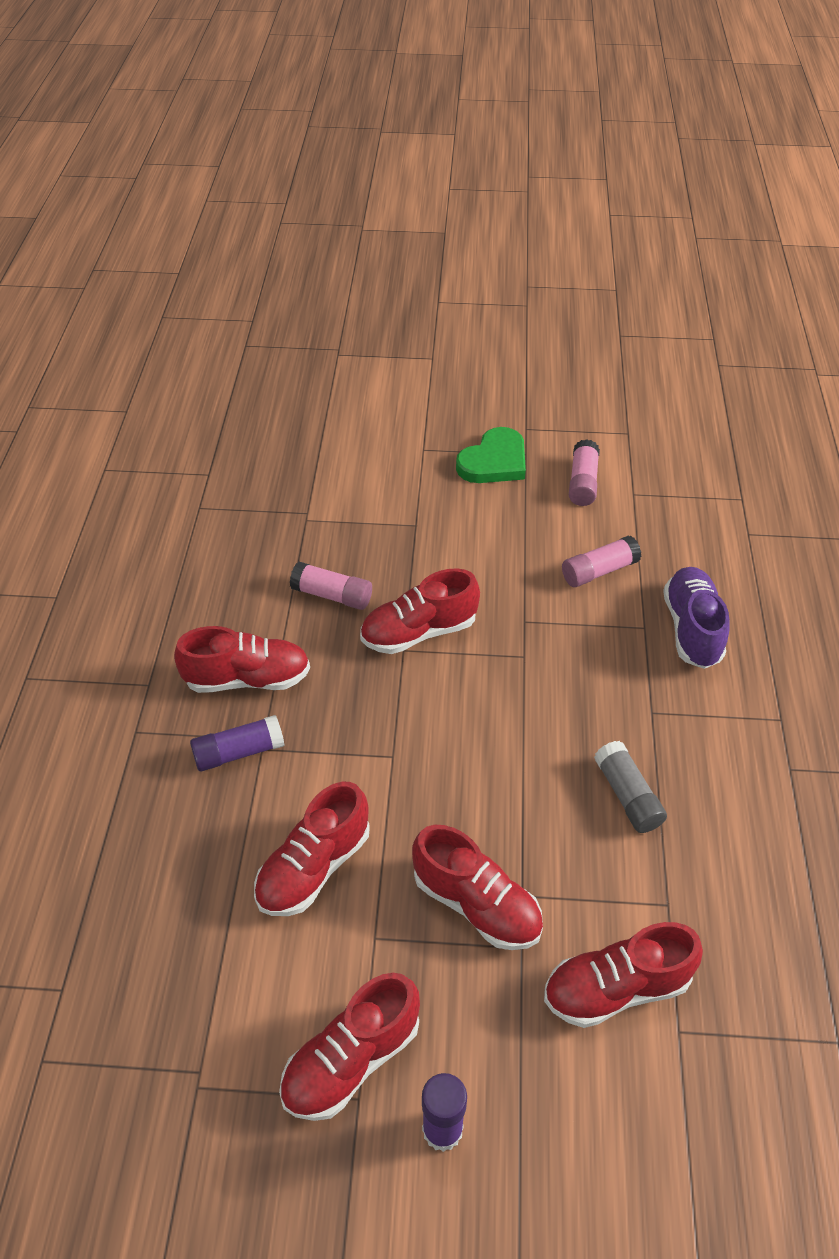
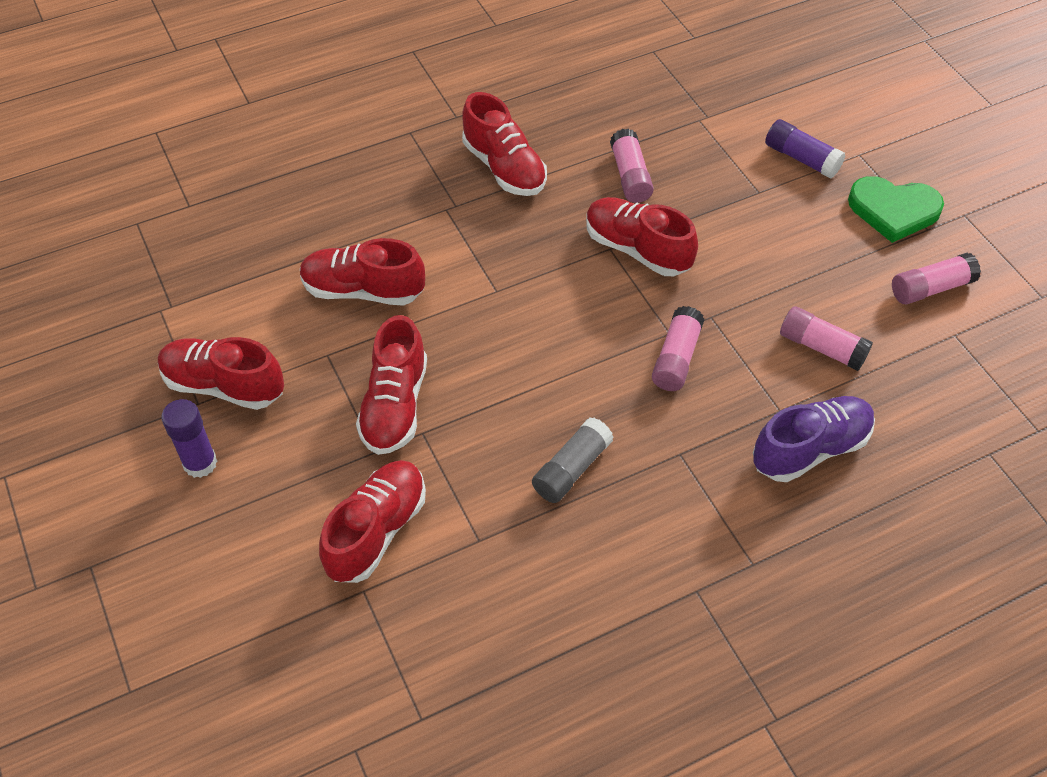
camera: 60 degrees right, 5 degrees up
purple glue stick [190,715,285,771] -> purple glue stick moved to [765,119,846,178]
red shoe [544,922,703,1028] -> red shoe turned 75 degrees clockwise [319,460,426,583]
none -> pink glue stick [652,306,705,391]

